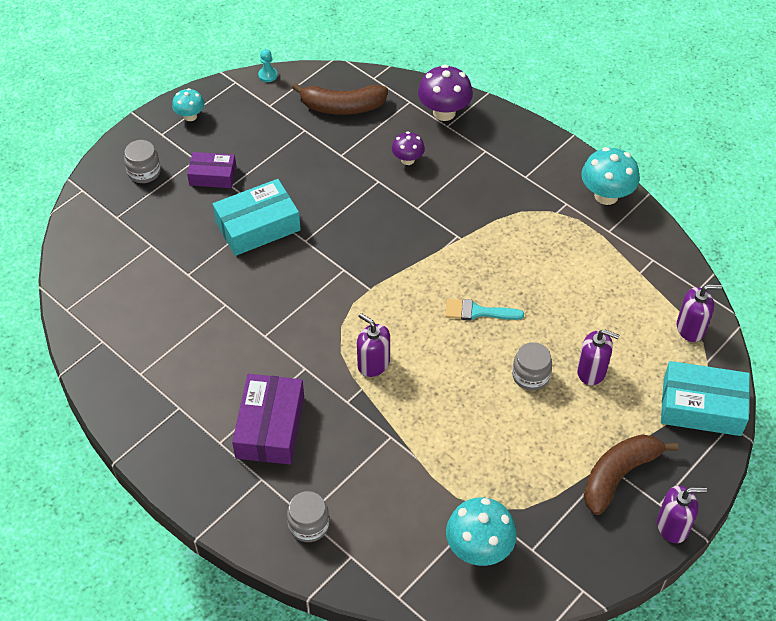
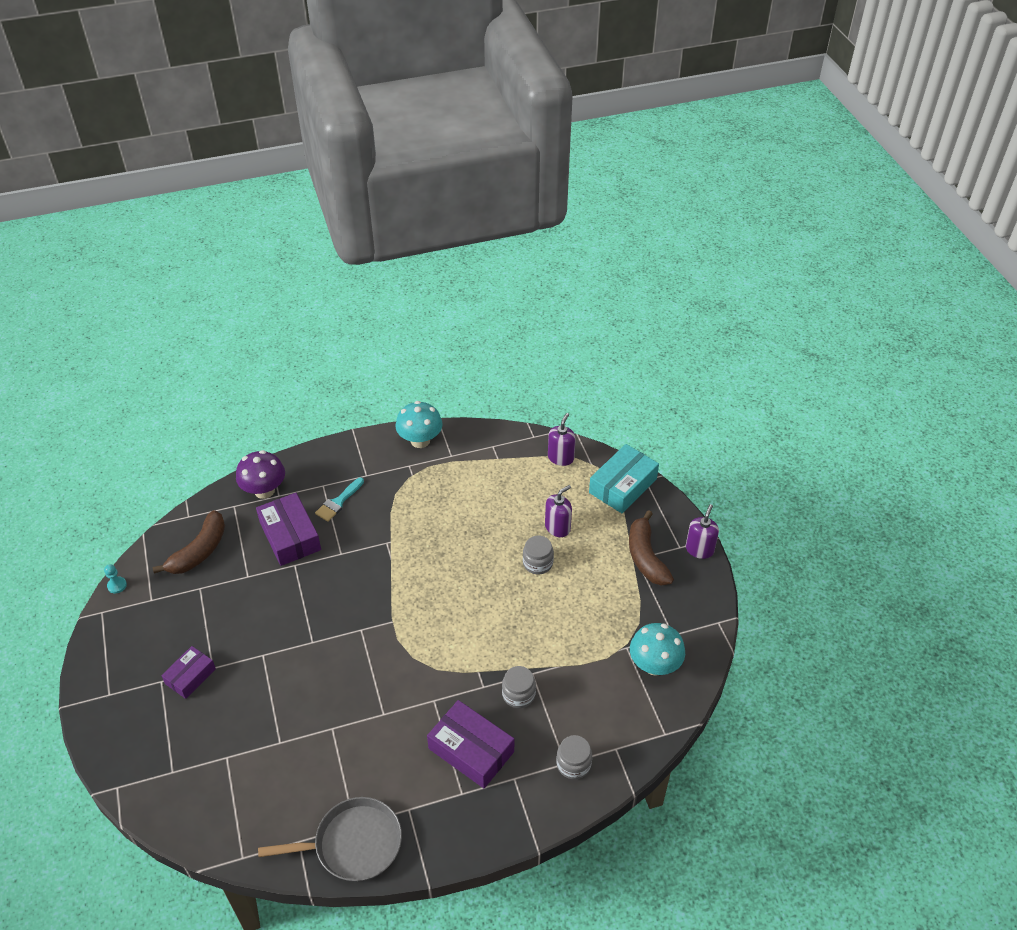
camera: 60 degrees left, 5 degrees down
grey jar [124,140,161,183] -> grey jar moved to [502,666,536,708]
turquoise mushroom [172,88,205,121] -> none
turquoise box [213,179,301,256] -> none
purple soap dispenser [357,313,390,377] -> none
purple mushroom [392,132,425,165] -> purple box [256,493,321,566]
turquoise brush [445,299,524,320] -> turquoise brush moved to [315,478,364,522]
none -> grey pan [258,797,402,881]

